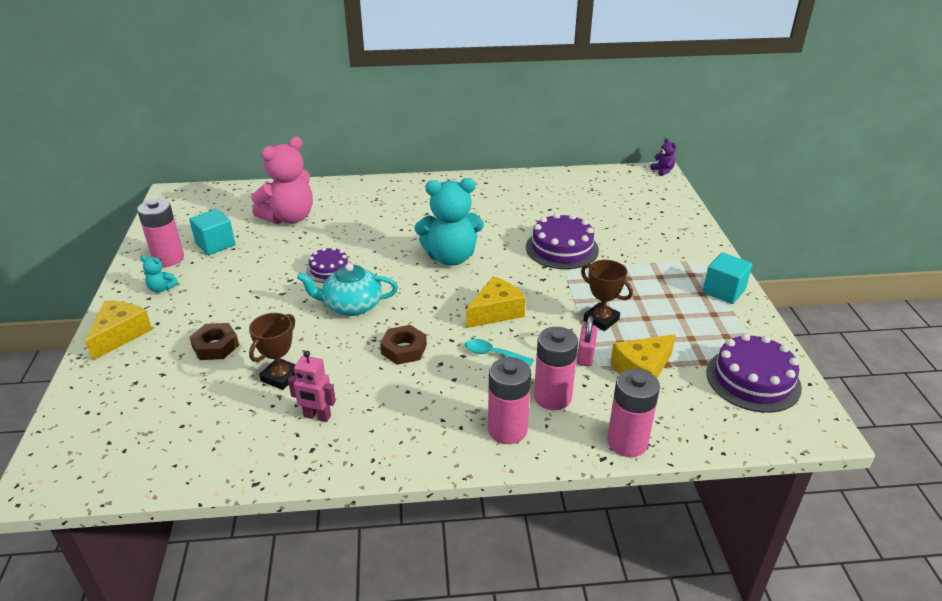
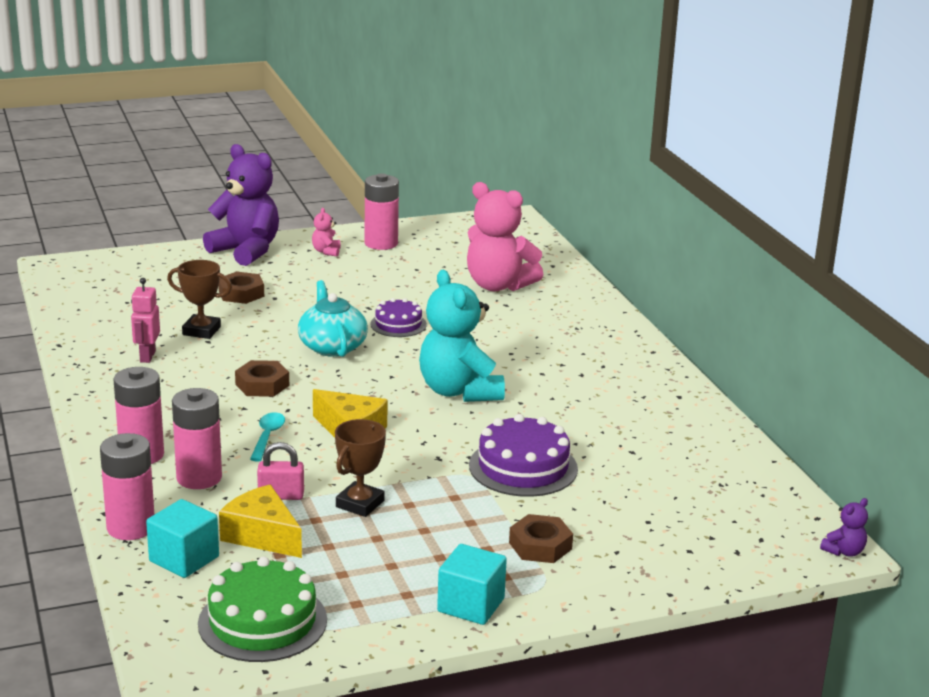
camera: 75 degrees right, 10 degrees down
yellow cheese [85,301,152,360] -> purple teddy bear [203,144,279,266]
turquoise teddy bear [140,256,179,293] -> pink teddy bear [312,208,341,256]
turquoise cube [189,209,235,255] -> turquoise cube moved to [146,499,219,578]
purple cake [706,333,802,413] -> green cake [198,557,327,662]
none -> brown nut [509,514,573,563]

